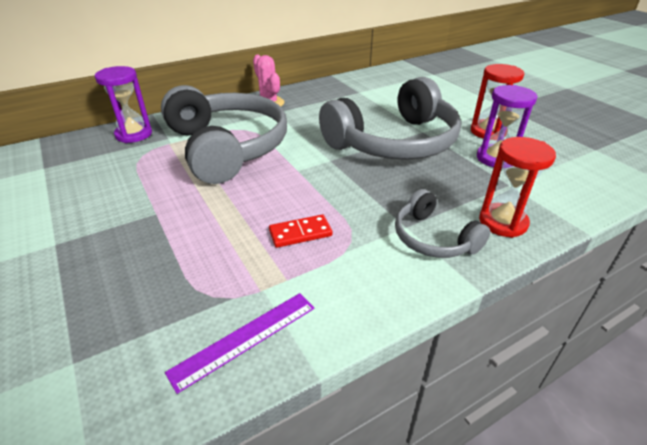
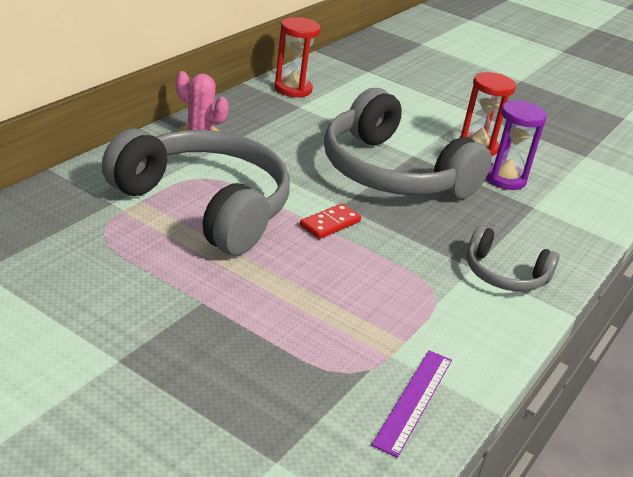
camera: 30 degrees left, 5 degrees down
purple hourglass [95,66,152,143] -> none
red domino [269,215,332,248] -> red domino moved to [300,203,361,239]
grey headphones [319,77,461,160] -> grey headphones turned 105 degrees clockwise [324,88,492,199]
red hourglass [479,137,556,238] -> red hourglass moved to [274,17,321,98]

